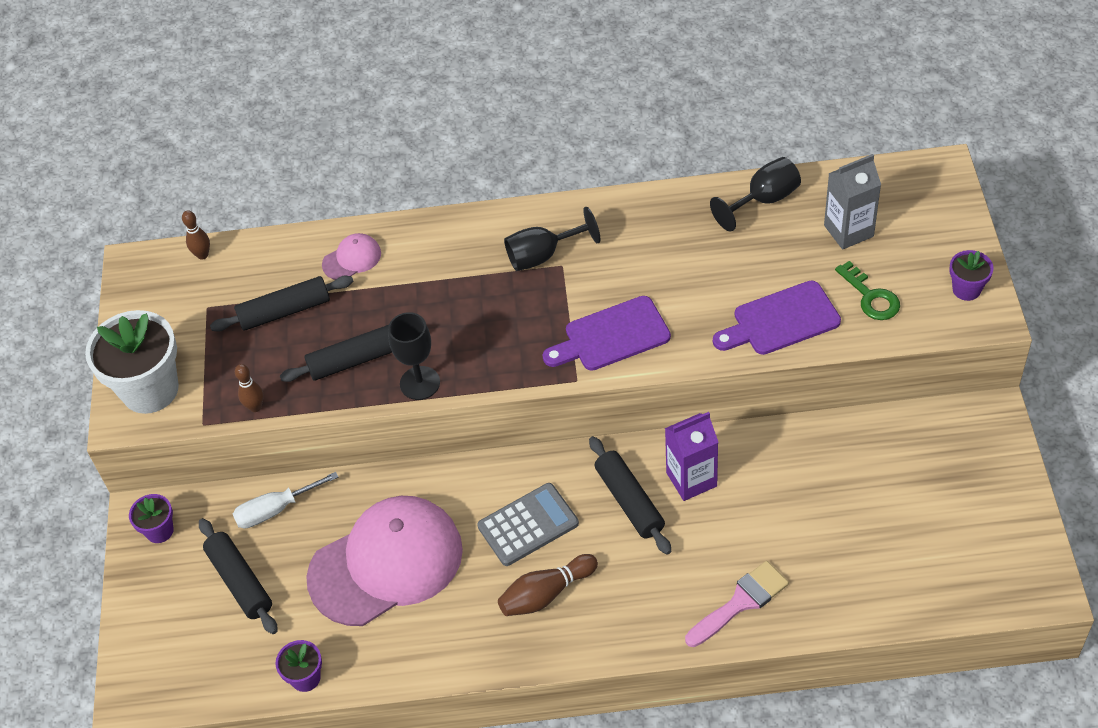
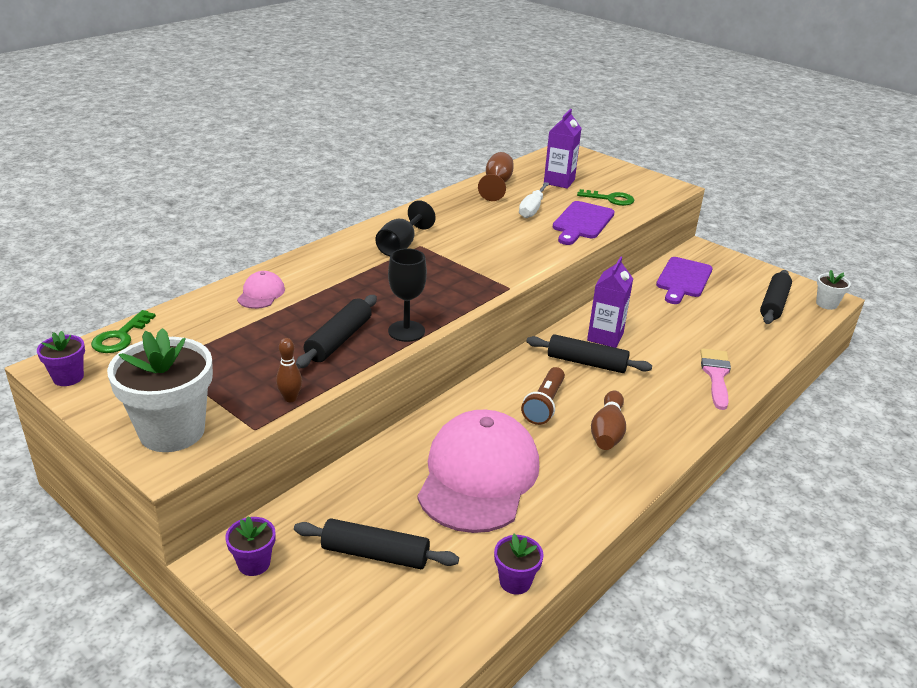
camera: 50 degrees left, 20 degrees down
brown bowling pin [182,210,210,260] -> green key [91,310,156,353]
black rolling pin [210,276,353,332] -> black rolling pin moved to [760,270,792,324]
white screwdriver [233,472,339,529] -> white screwdriver moved to [519,182,549,218]
grey calculator [477,483,579,566] -> brown flashlight [521,367,565,425]
purple cutting board [542,296,671,371] -> purple cutting board moved to [656,257,712,304]
black goblet [710,157,801,232] -> brown goblet [478,152,514,201]
grey carton [824,154,881,250] -> purple carton [544,109,582,189]
purple flower pot [949,250,994,301] -> purple flower pot moved to [37,331,85,386]
none -> white flower pot [816,270,851,310]

